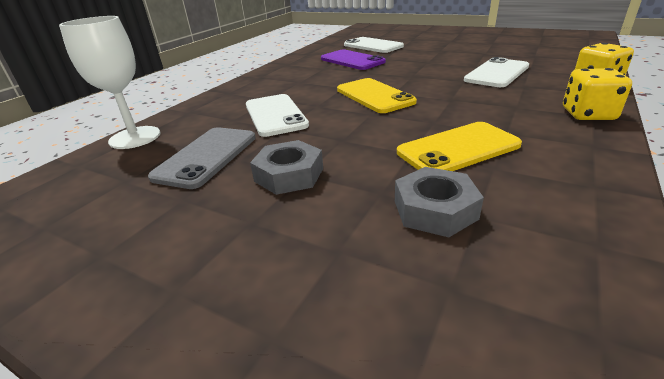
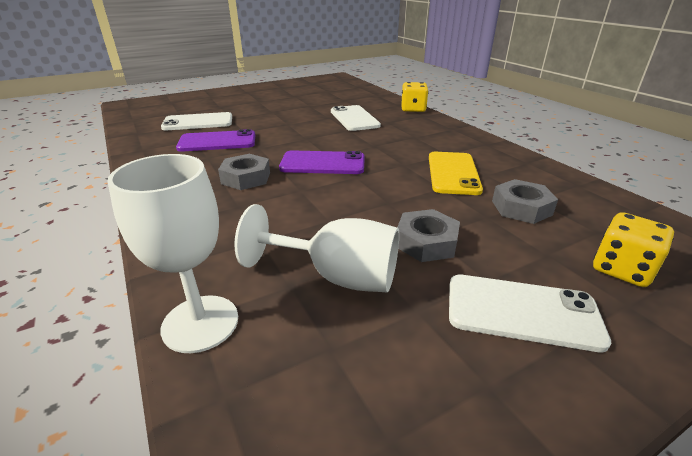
camera: 60 degrees left, 0 degrees up
grey phone [148,127,256,189] -> white goblet [234,204,399,292]
white phone [246,94,309,137] -> white phone moved to [449,275,611,352]
yellow phone [337,78,417,113] -> purple phone [279,150,365,174]
yellow dice [563,68,632,120] -> yellow dice moved to [593,212,674,287]
none -> grey nut [218,154,270,190]

